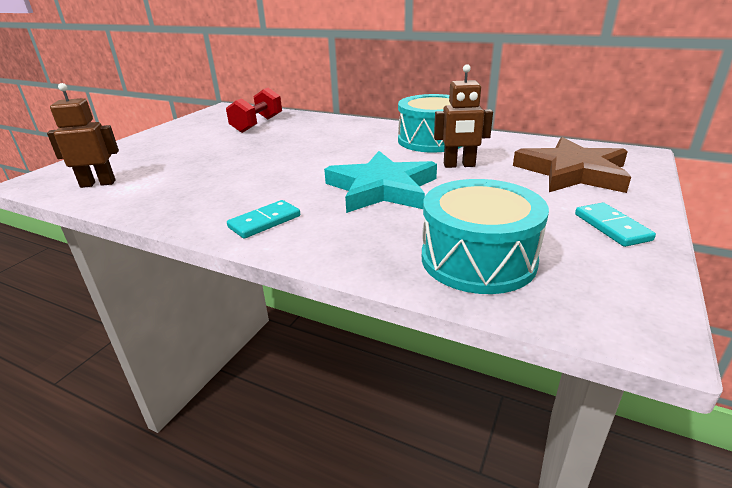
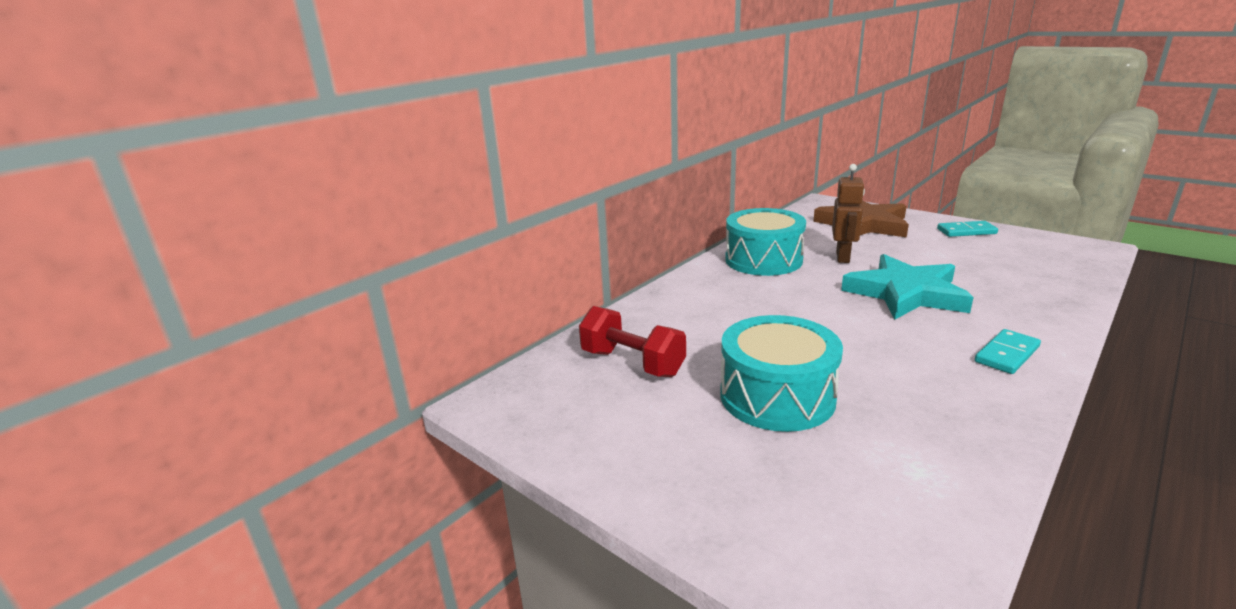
camera: 75 degrees left, 5 degrees down
brown robot [47,83,119,188] -> none
turquoise domino [227,200,300,239] -> turquoise domino turned 75 degrees clockwise [975,329,1041,374]
turquoise drum [422,179,549,294] -> turquoise drum moved to [720,315,843,432]

